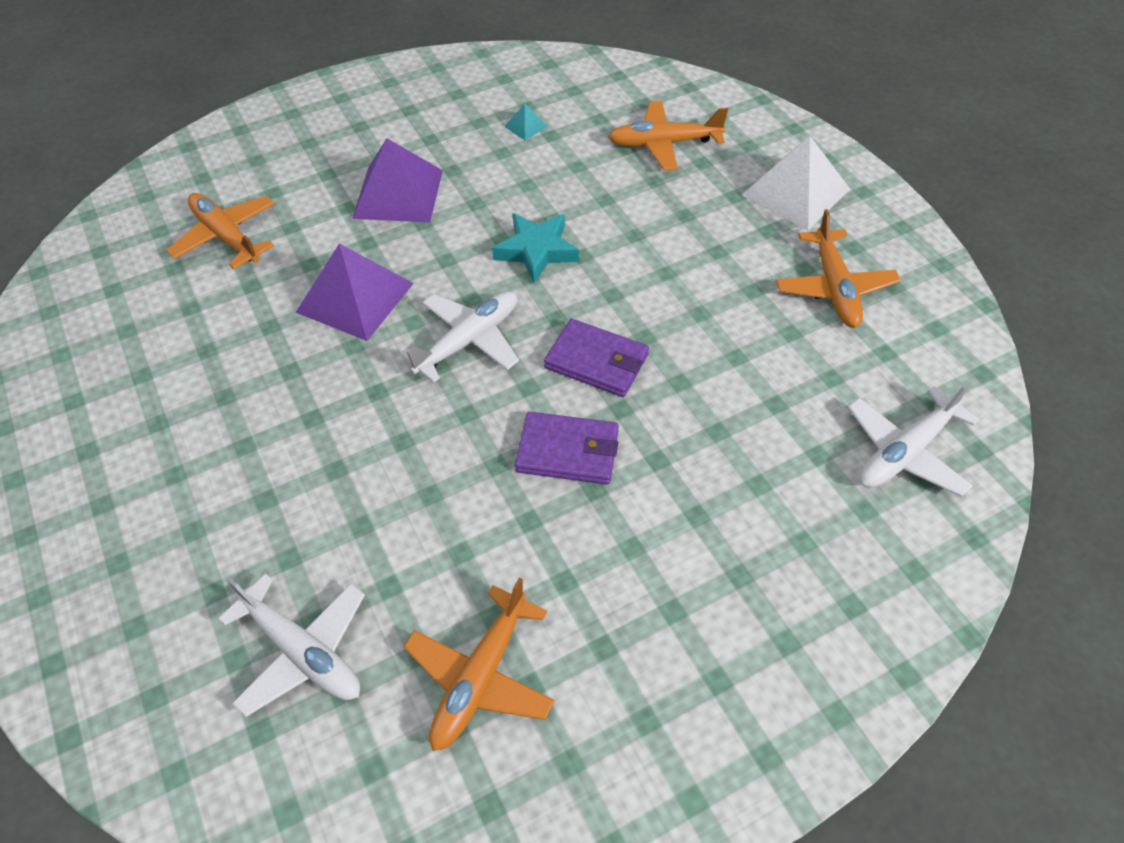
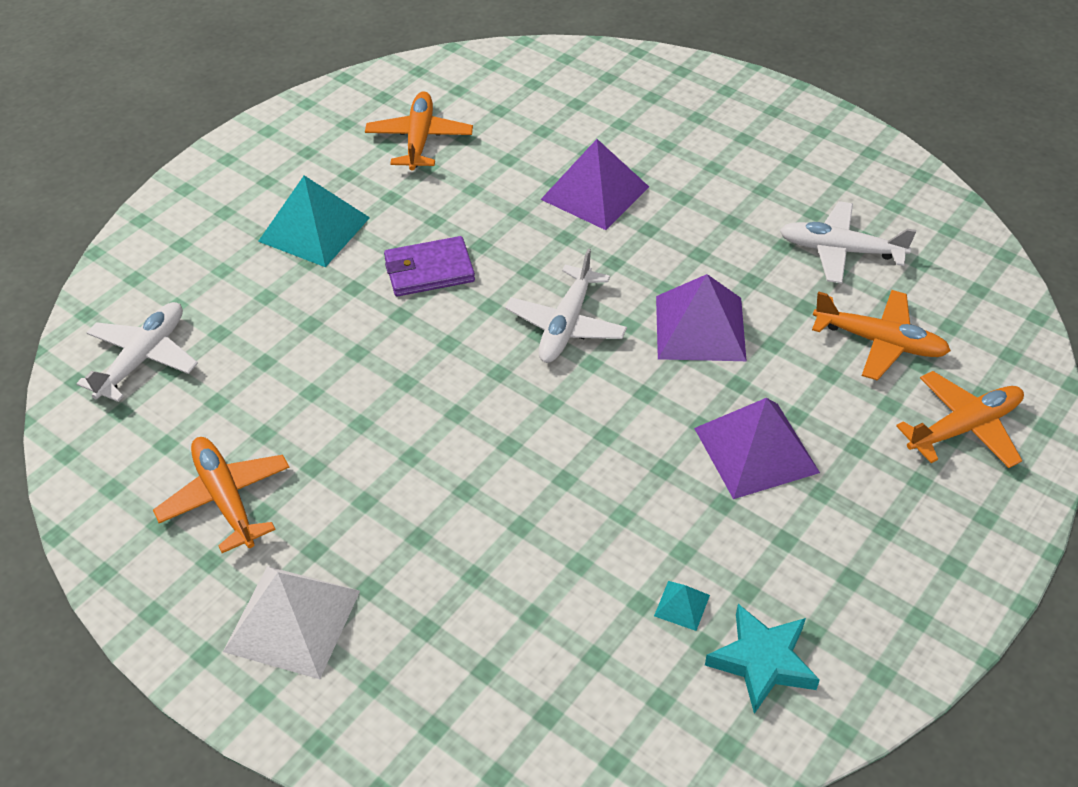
camera: 155 degrees right, 5 degrees down
white plane [218,574,365,717] -> white plane moved to [779,201,916,283]
turquoise star [492,213,579,283] -> turquoise star moved to [705,604,820,714]
purple wallet [544,319,649,397] -> none
orange plane [608,101,728,171] -> orange plane moved to [896,371,1024,468]
none -> turquoise pyramid [258,176,370,267]
none -> purple pyramid [540,139,649,230]

